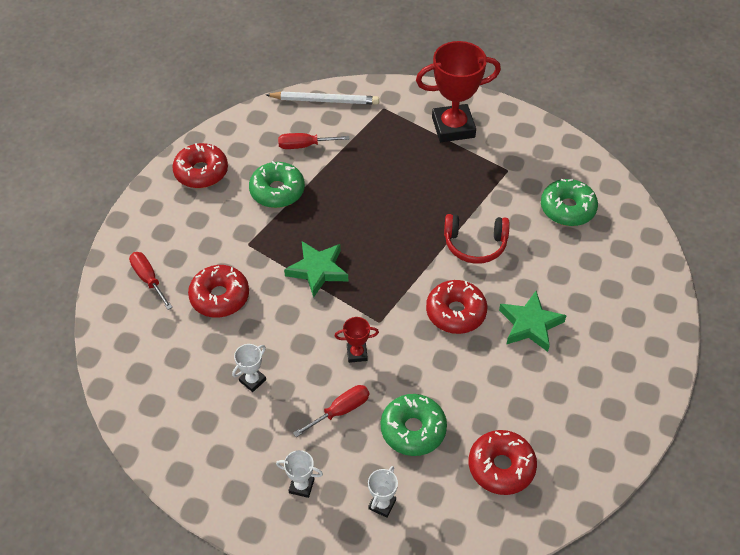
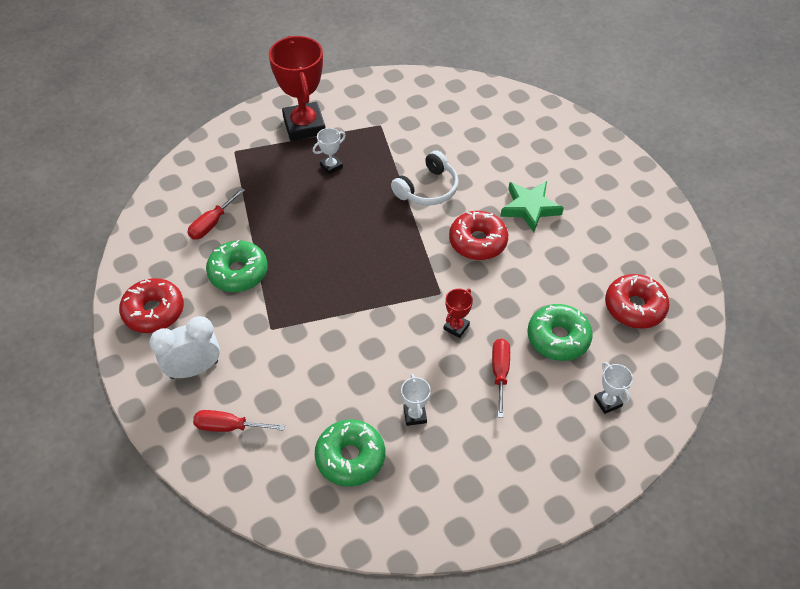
camera: 50 degrees left, 0 degrees up
red donut [188,265,249,318] -> none
white pencil [266,92,379,104] -> none
white trophy [276,450,323,498] -> white trophy moved to [313,128,346,175]
green star [284,241,348,298] -> none
red trophy [416,41,501,142] -> red trophy turned 45 degrees counterclockwise [269,36,326,141]
red headphones [444,214,510,264] -> white headphones [391,150,458,205]
green donut [541,179,598,226] -> green donut moved to [315,419,385,487]
none -> white clock [149,316,220,379]

